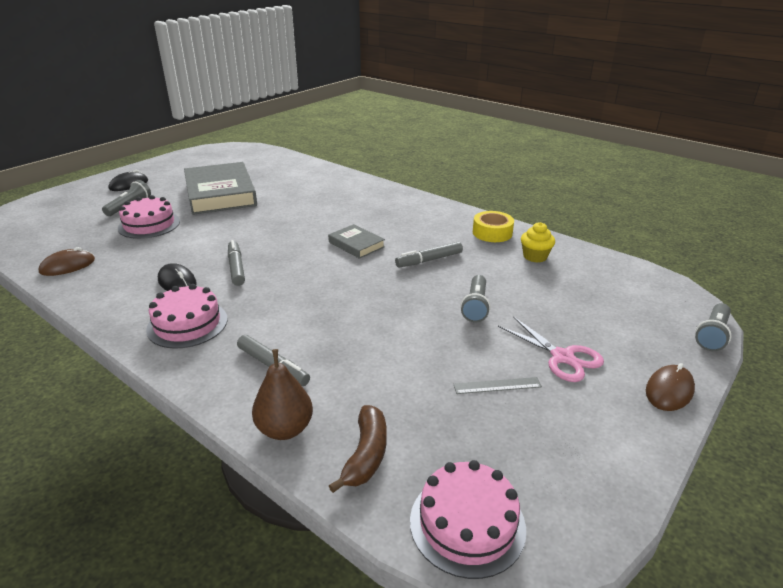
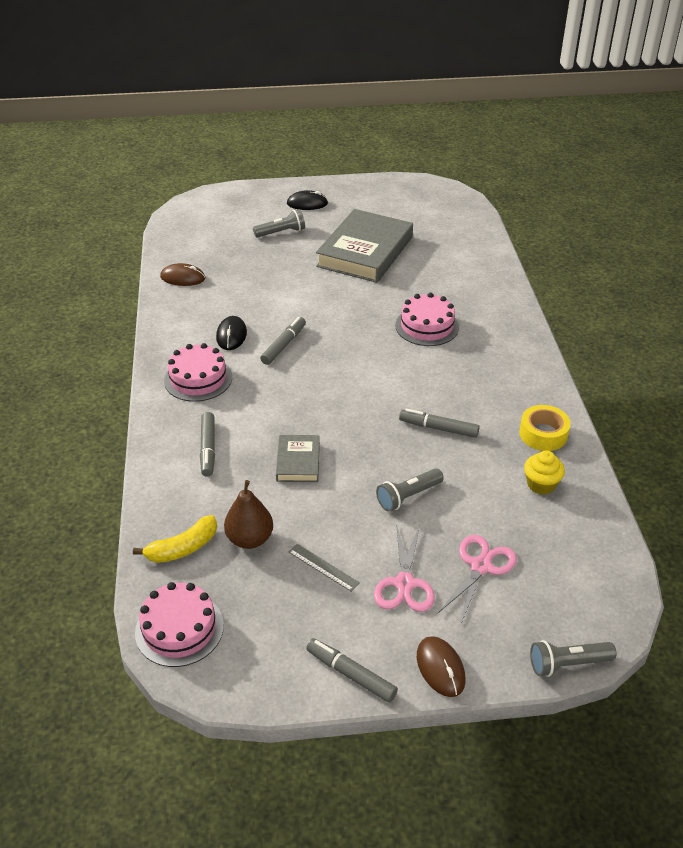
camera: 45 degrees right, 10 degrees up
pink cake [118,195,180,239] -> pink cake moved to [395,293,459,346]
brown pear [252,349,313,440] -> brown pear moved to [224,480,273,549]
grey book [328,224,385,259] -> grey book moved to [276,435,320,482]
brown banana [329,405,387,493] -> yellow banana [133,515,217,563]
brown mouse [646,363,695,411] -> brown mouse turned 75 degrees clockwise [417,636,466,697]
none -> grey marker [306,638,398,702]
none -> pink scissors [438,535,517,623]

